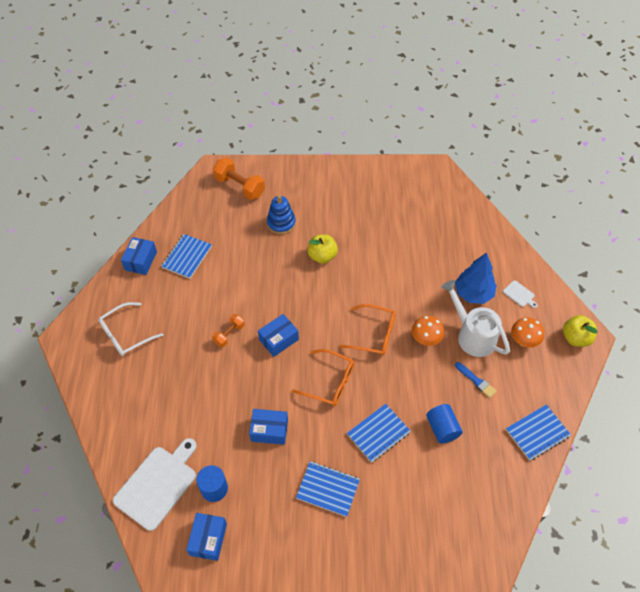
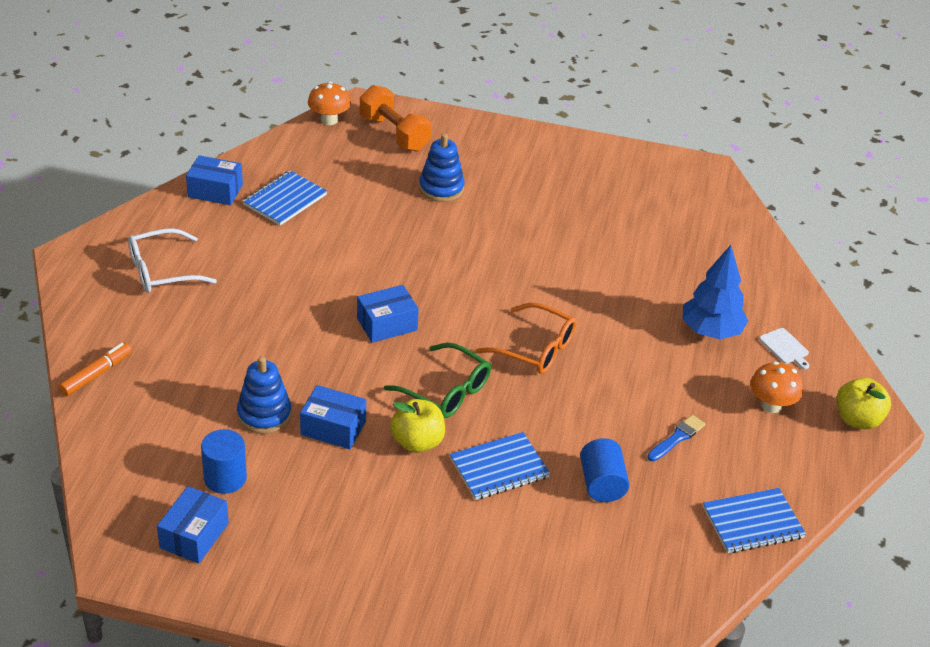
camera: 10 degrees right, 15 degrees down
white cutting board [113,438,197,531] -> none
blue box [121,237,157,275] -> blue box turned 75 degrees clockwise [186,155,243,205]
orange dumbbell [212,314,245,347] -> none
orange glasses [291,349,354,406] -> green glasses [384,343,491,418]
blue notebook [296,461,360,517] -> none
yellow apple [308,234,338,264] -> yellow apple moved to [390,399,445,453]
orange mushroom [412,316,444,346] -> orange mushroom moved to [308,82,351,125]
white watering can [441,280,510,357] -> none
blue brush [455,362,497,398] -> blue brush turned 105 degrees counterclockwise [647,415,705,462]
none -> orange marker [59,343,132,396]
none -> blue stacking toy [237,356,292,434]

